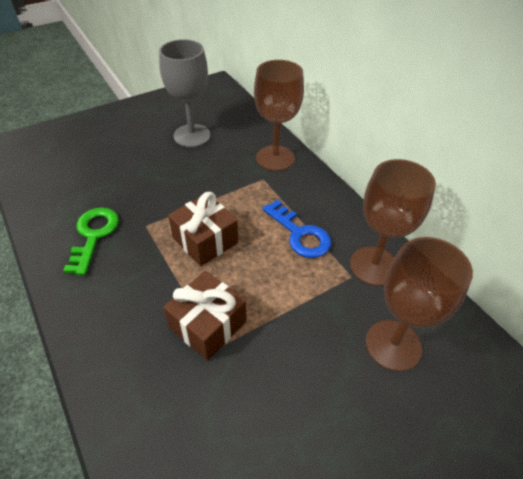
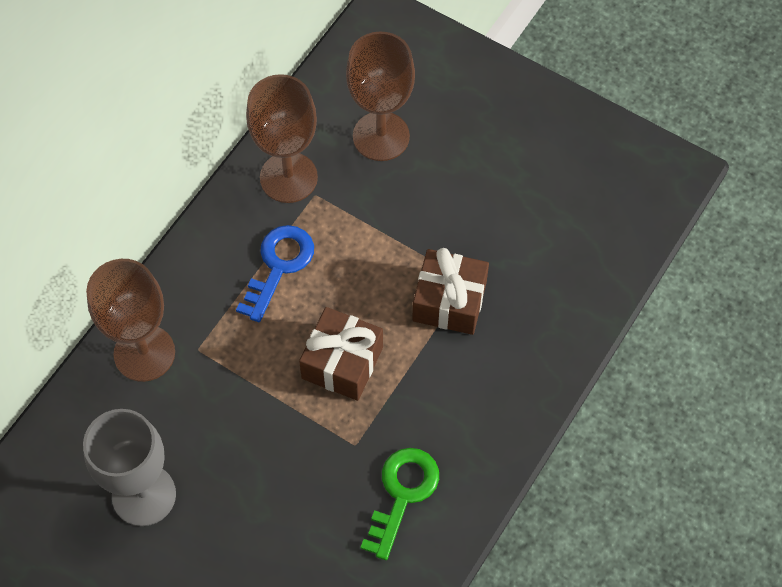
camera: 115 degrees left, 15 degrees up
green key [63,207,119,275] -> green key turned 135 degrees clockwise [361,448,439,560]

